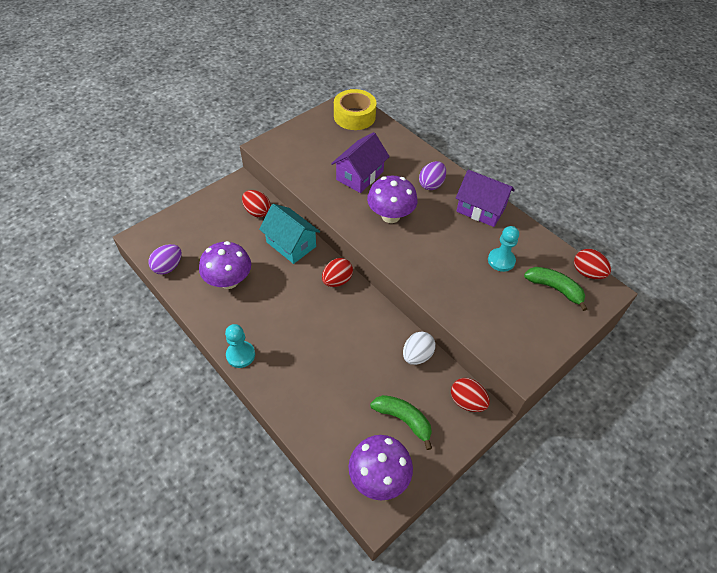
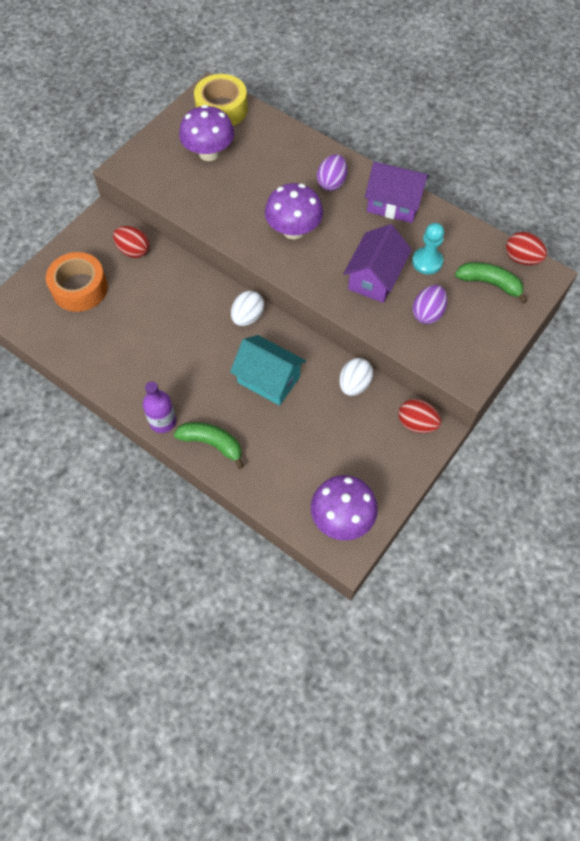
camera: 10 degrees left, 10 degrees up
purple egg [148,244,182,275] -> purple egg moved to [412,285,447,324]
purple mushroom [199,241,251,289] -> purple mushroom moved to [179,105,234,161]
turquoise pawn [225,324,255,368] -> purple bottle [143,381,176,433]
turquoise house [259,204,320,264] -> turquoise house moved to [230,335,306,406]
red egg [322,258,353,287] -> white egg [231,291,264,326]
purple house [331,132,390,193] -> purple house moved to [343,224,412,303]
green banana [370,395,432,450] -> green banana moved to [174,422,244,469]
none -> orange tape [46,252,108,312]

